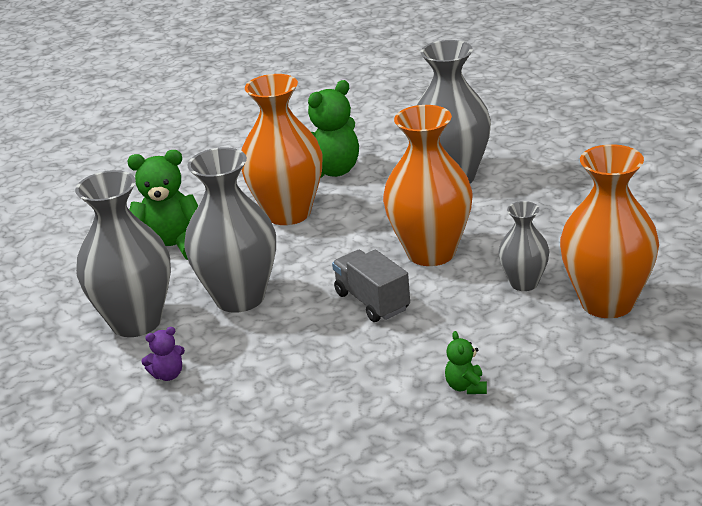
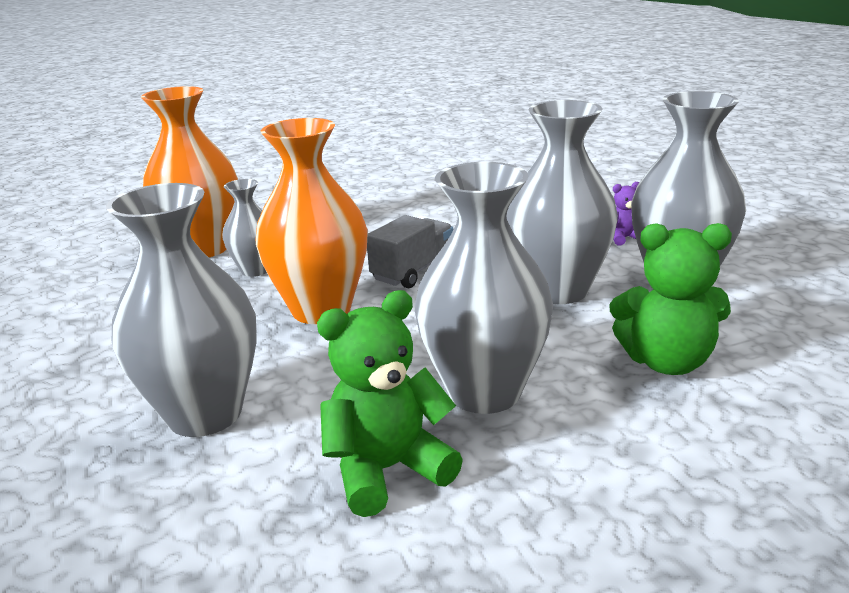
camera: 170 degrees left, 5 degrees down
orange vase [241,74,323,225] -> grey vase [415,162,553,414]
grey truck [332,250,410,322] -> grey truck turned 120 degrees counterclockwise [367,215,453,288]
green teddy bear [445,331,487,394] -> none

